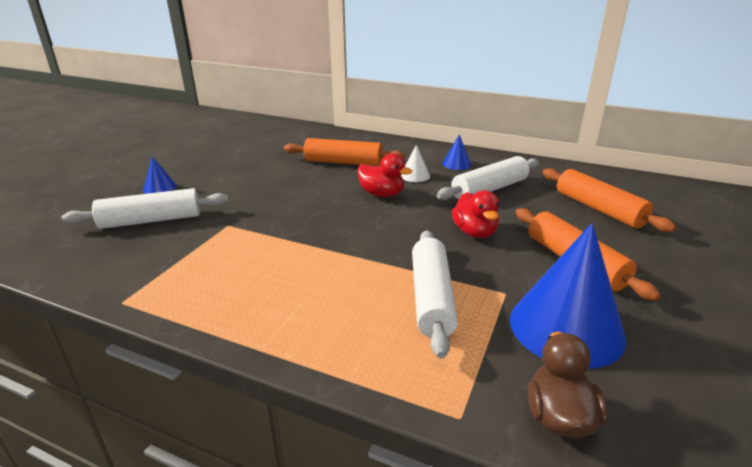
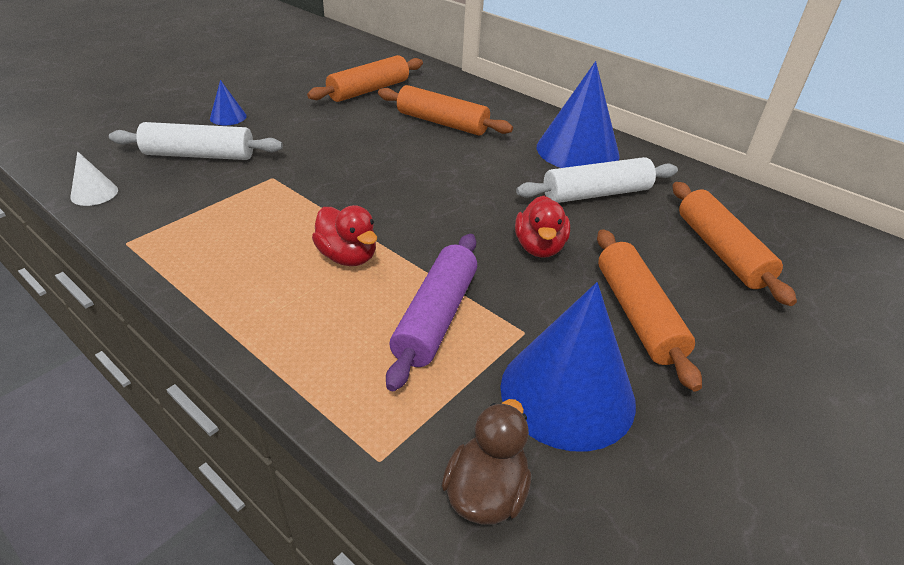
camera: 15 degrees right, 10 degrees up
red duck [357,153,412,197] -> red duck moved to [312,205,377,266]
white cone [401,145,430,182] -> white cone moved to [70,151,118,206]
white rolling pin [412,230,458,359] -> purple rolling pin [386,234,477,391]
blue cone [442,134,471,170] -> blue cone [537,61,620,168], size x2.26
none -> orange rolling pin [307,55,423,102]

